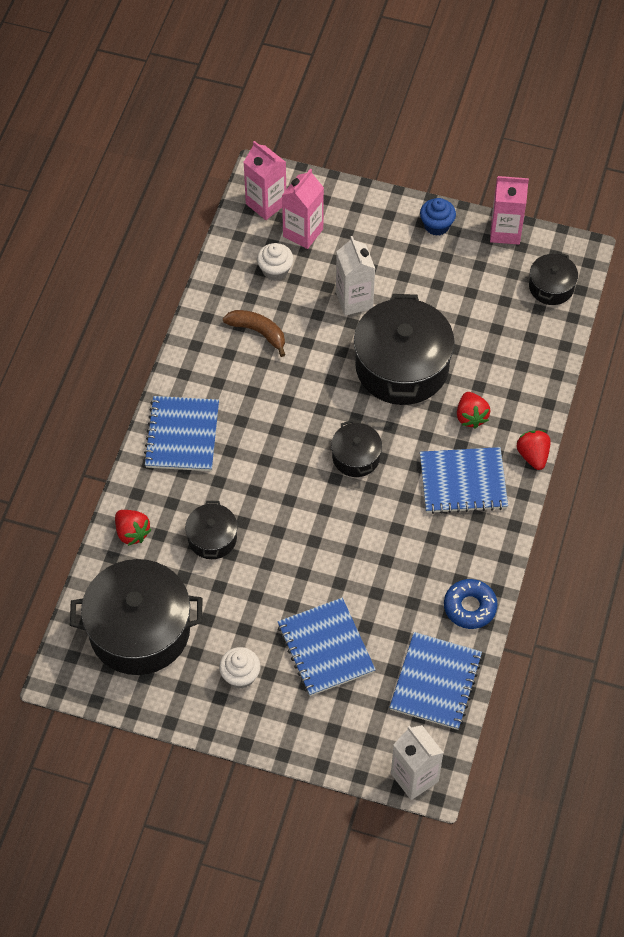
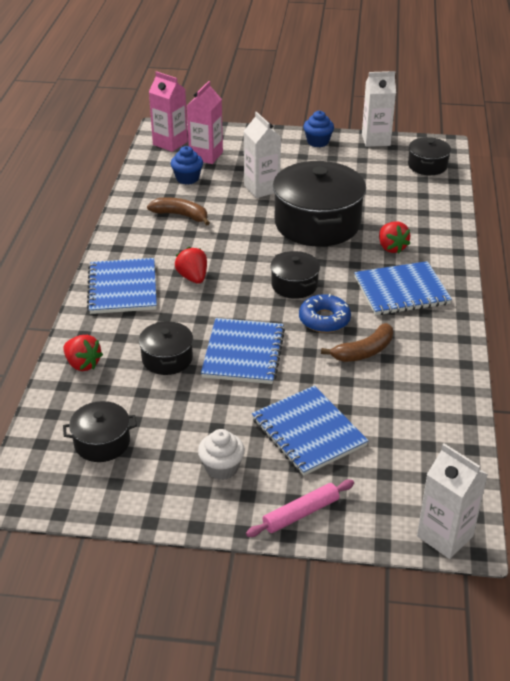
camera: 10 degrees left, 20 degrees down
black pot [70,559,202,675] -> black pot [63,401,137,462], size x0.50
white cupcake [257,243,293,281] -> blue cupcake [171,146,203,185]
blue notebook [389,632,483,730] -> blue notebook moved to [201,318,285,384]
blue donut [444,579,498,629] -> blue donut moved to [299,294,351,333]
pink carton [490,176,529,245] -> white carton [362,71,396,147]
red strawberry [517,430,551,470] -> red strawberry moved to [175,247,207,284]
none -> pink rolling pin [246,480,354,537]
none -> brown banana [321,323,393,362]

